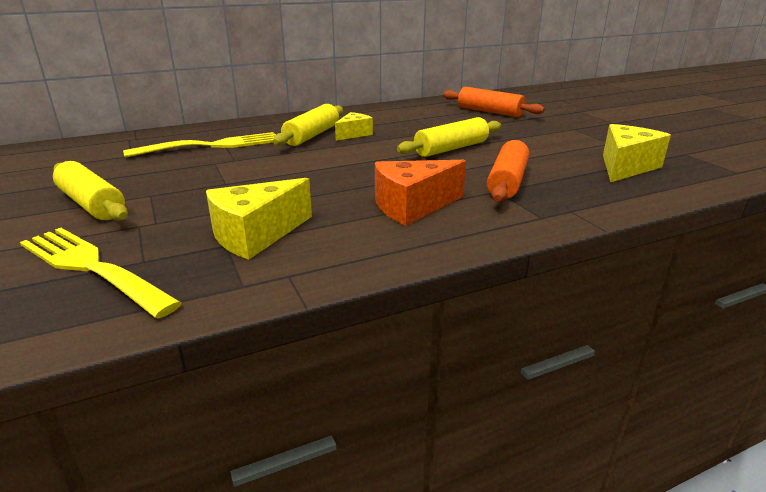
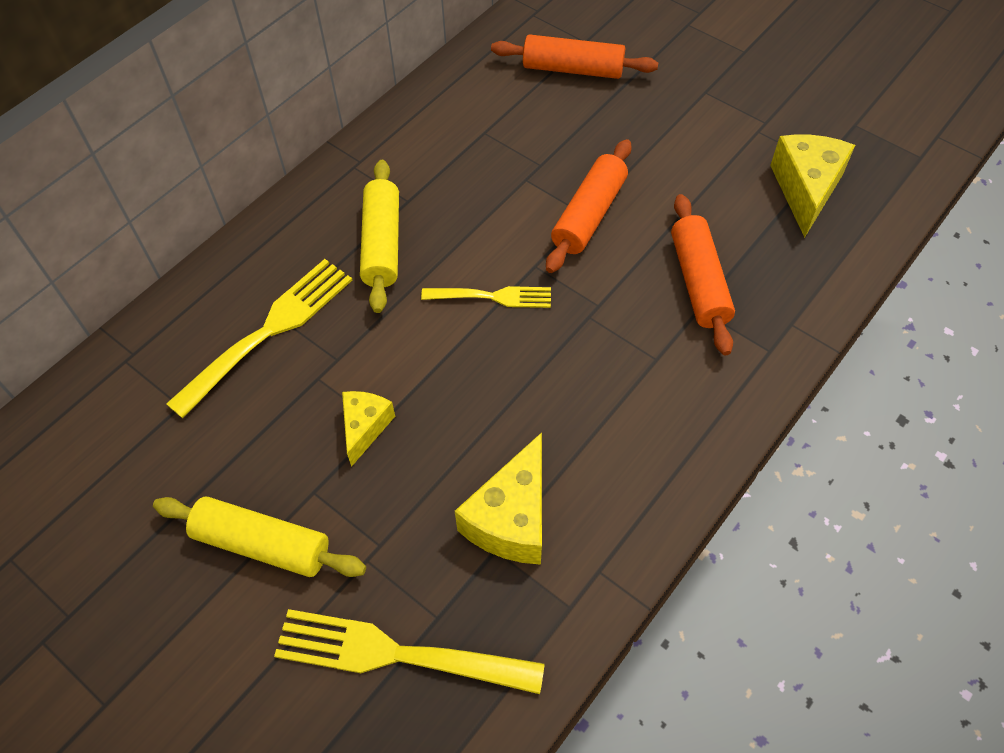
camera: 25 degrees left, 30 degrees up
yellow cheese [335,112,373,141] -> yellow cheese moved to [342,391,395,467]
orange cheese [375,160,466,226] -> none
yellow rolling pin [397,117,501,157] -> orange rolling pin [546,139,632,273]
none -> yellow fork [421,286,551,308]

